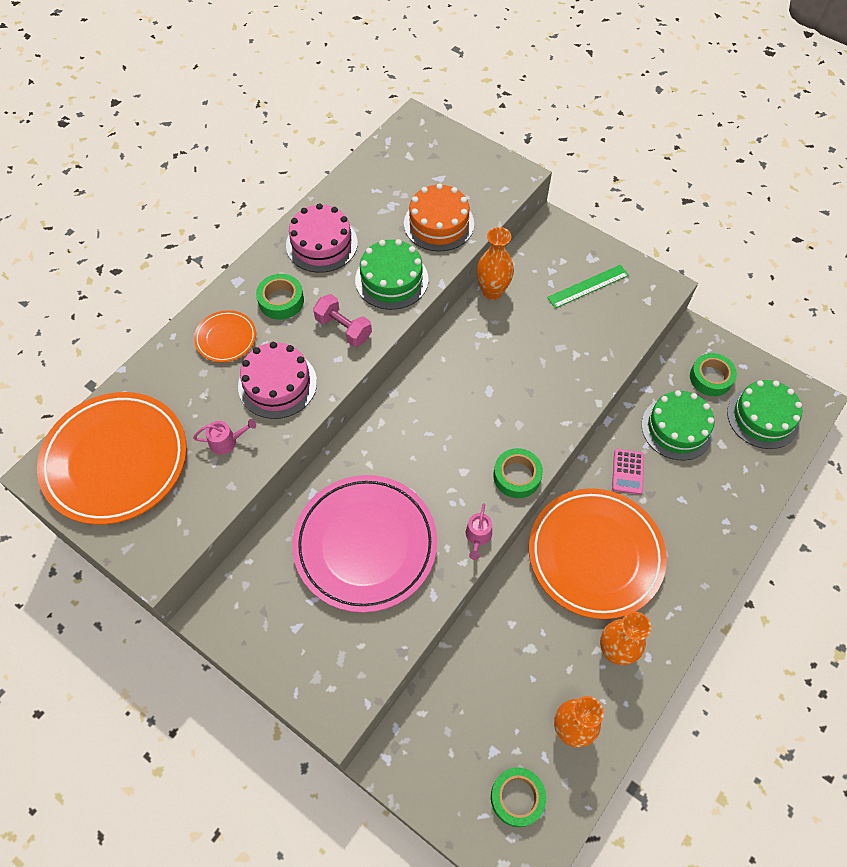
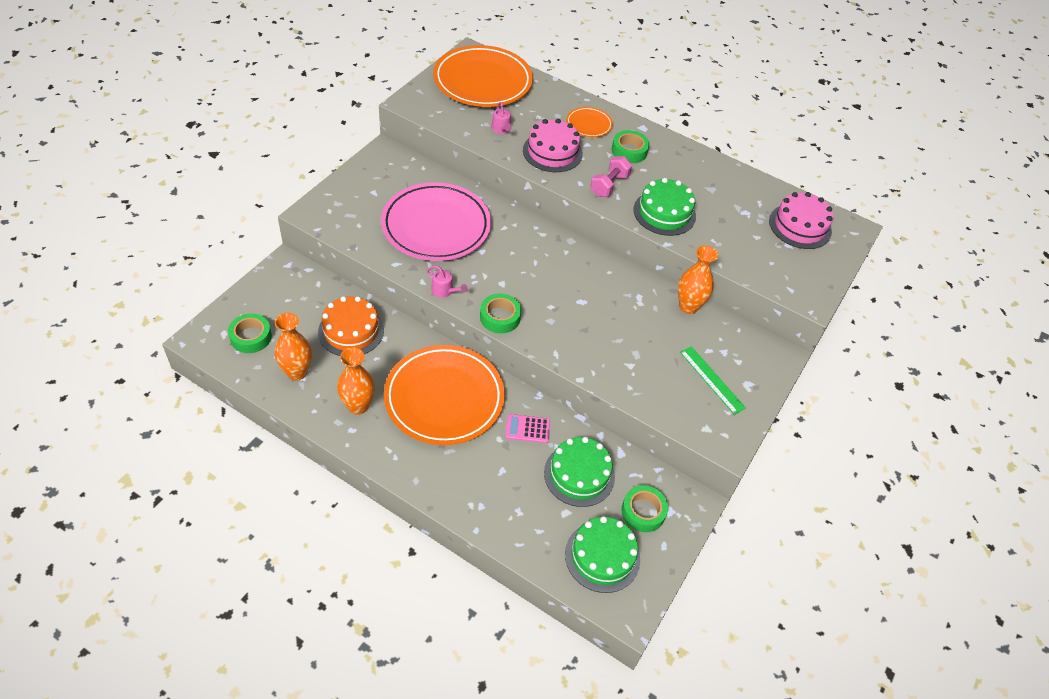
camera: 80 degrees right, 10 degrees down
pink cake [286,203,358,273] -> pink cake moved to [769,192,834,249]
orange cake [404,183,474,252] -> orange cake moved to [318,296,384,356]
pink watering can [466,504,492,560] -> pink watering can turned 150 degrees counterclockwise [427,266,467,298]

